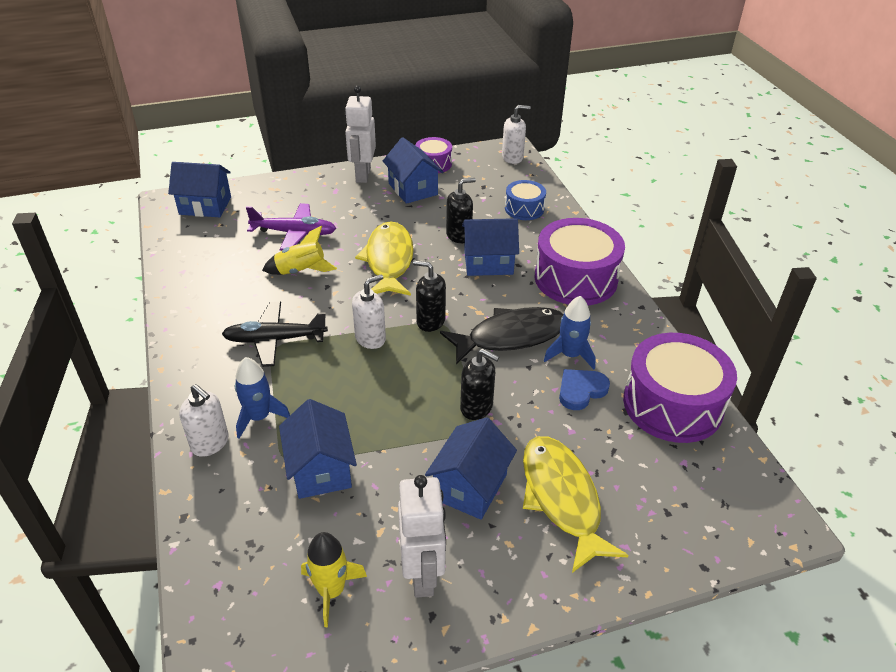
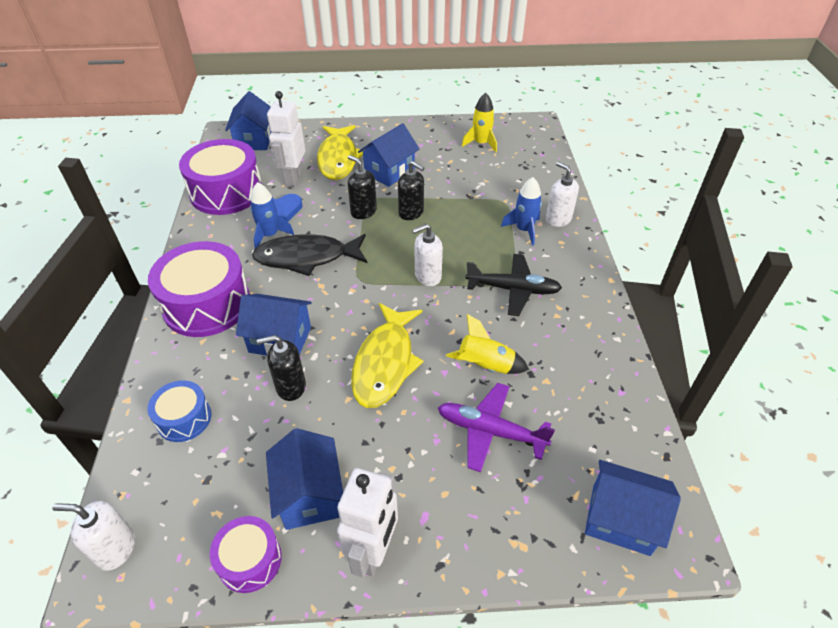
camera: 165 degrees left, 5 degrees up
blue house [279,399,357,499] -> blue house moved to [225,91,272,150]
white robot [398,475,446,598] -> white robot moved to [267,91,305,187]
black soap dispenser [413,260,446,332] -> black soap dispenser moved to [398,161,424,220]

